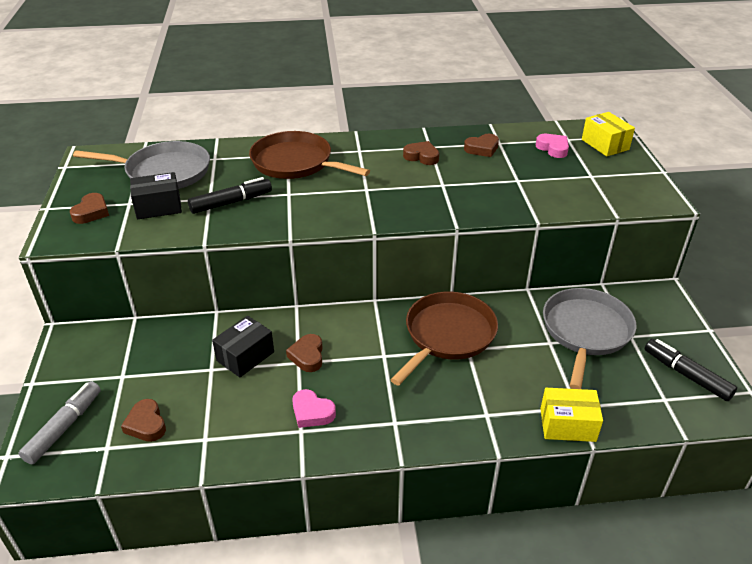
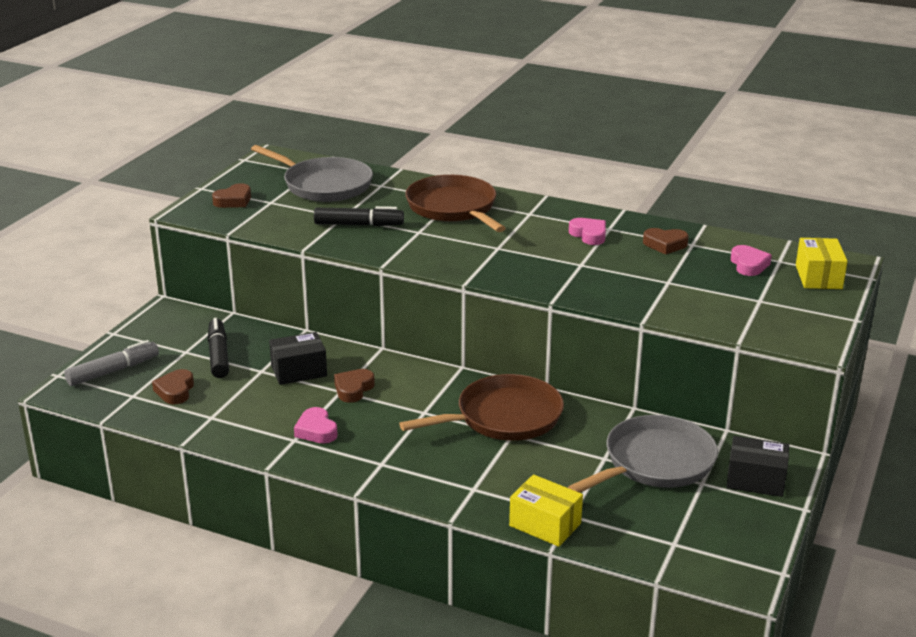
camera: 30 degrees right, 10 degrees down
black box [130,172,182,219] -> black box moved to [726,436,789,497]
brown heart [403,141,439,165] -> pink heart [569,218,606,245]
black marker [645,339,737,401] -> black marker moved to [208,318,229,378]

